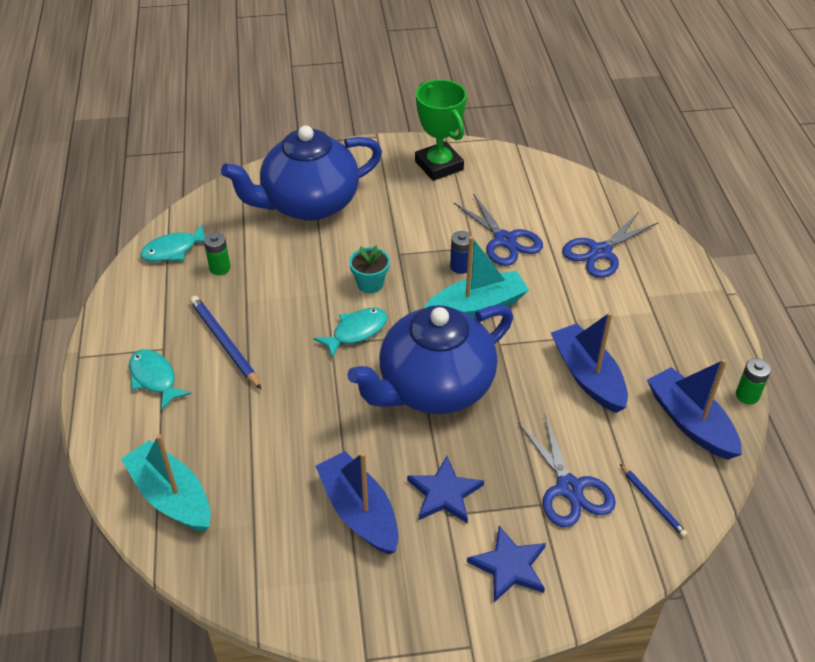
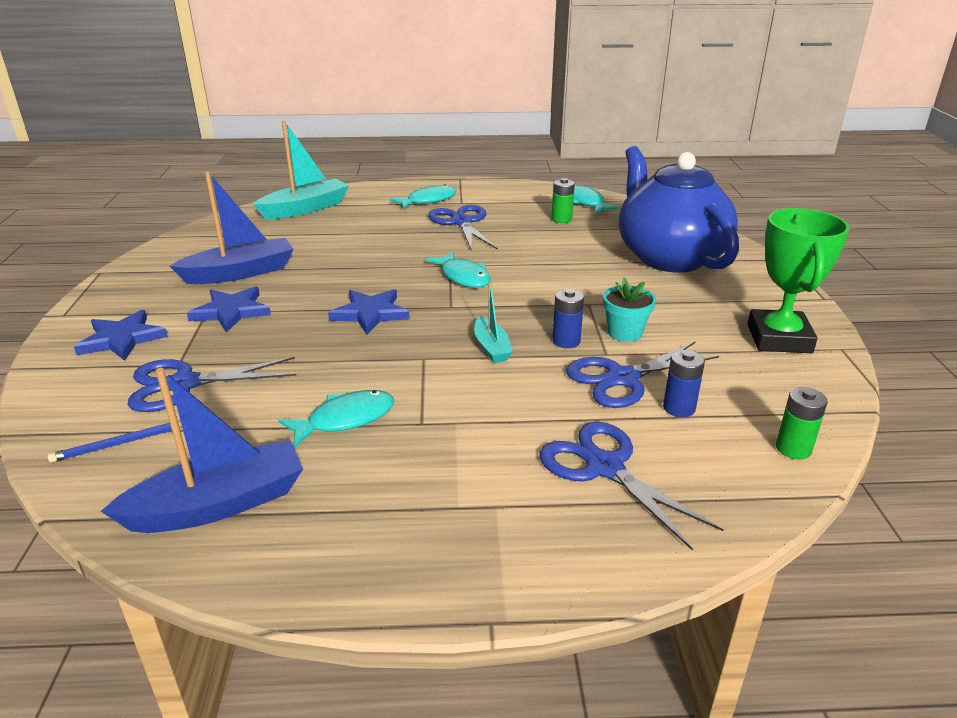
camera: 95 degrees right, 15 degrees down
blue pencil [190,296,261,389] -> blue scissors [428,205,498,251]
blue teapot [347,305,513,414] -> blue star [328,289,410,335]
turquoise flower pot [349,245,390,293] -> turquoise flower pot moved to [603,277,656,342]
green trophy [415,80,467,181] -> green trophy turned 60 degrees counterclockwise [747,208,850,353]
turquoise boat [424,236,529,318] -> turquoise boat [474,282,513,363], size x0.55
blue boat [551,312,628,413] -> turquoise fish [278,390,394,448]
green battery [736,358,771,405] -> green battery moved to [776,387,828,460]
none -> blue battery [663,350,705,417]

